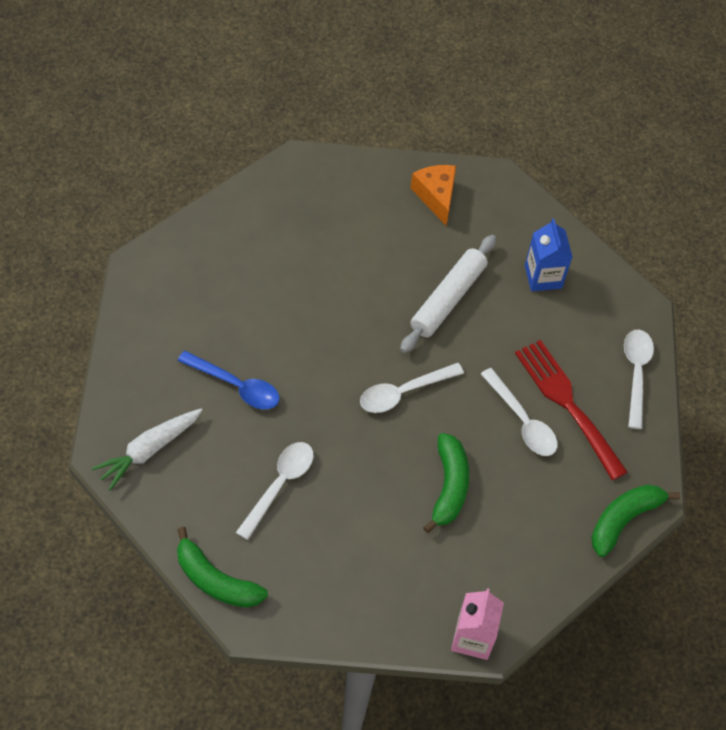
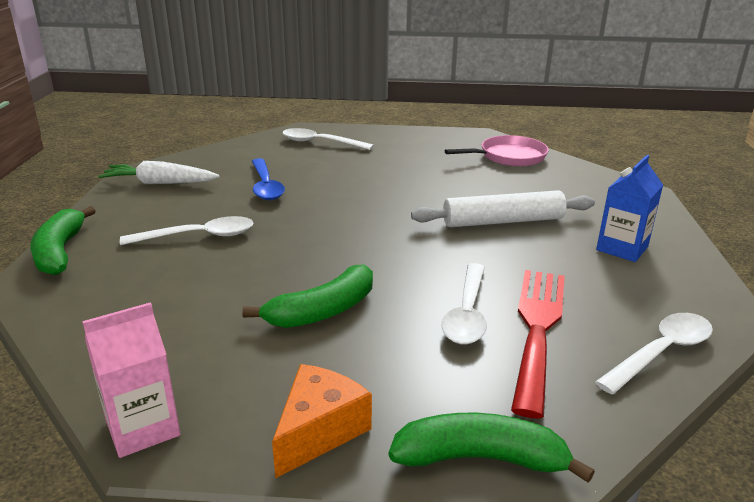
camera: 50 degrees right, 30 degrees down
white spoon [360,363,464,413] -> white spoon moved to [282,128,374,150]
orange cheese [410,165,456,226] -> orange cheese moved to [272,364,372,478]
none -> pink pan [445,135,549,167]

